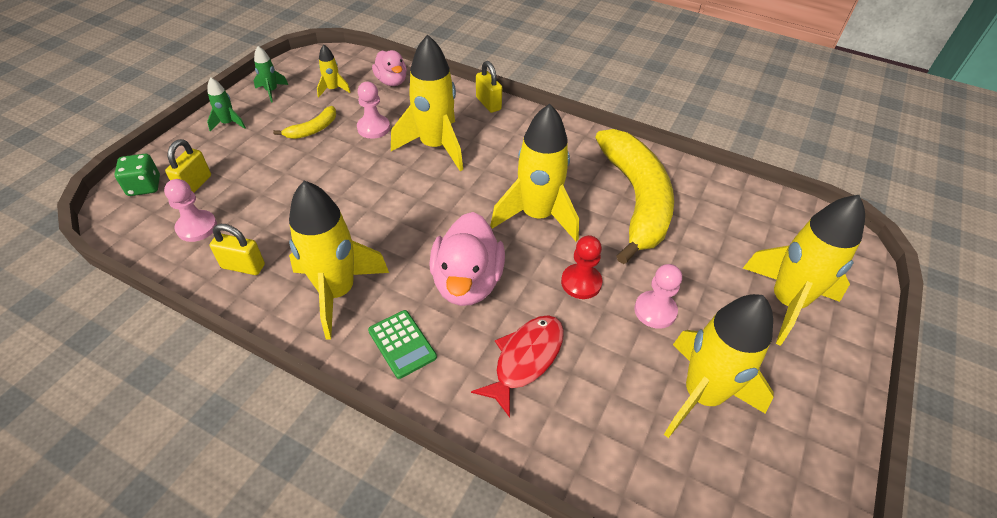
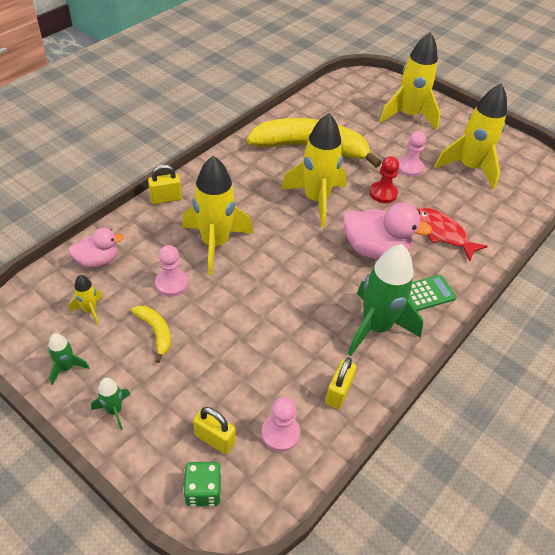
camera: 80 degrees left, 0 degrees up
yellow rocket [289,181,389,340] -> green rocket [348,244,423,356]

